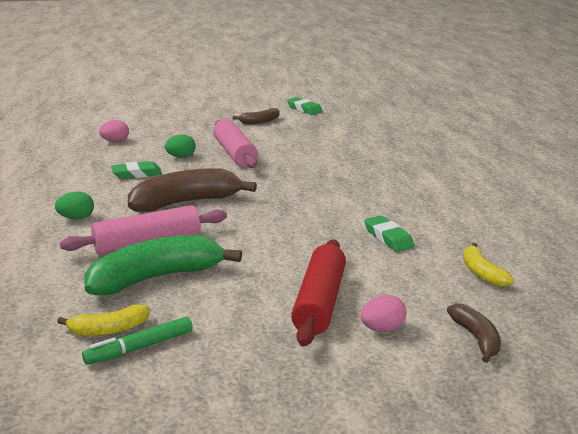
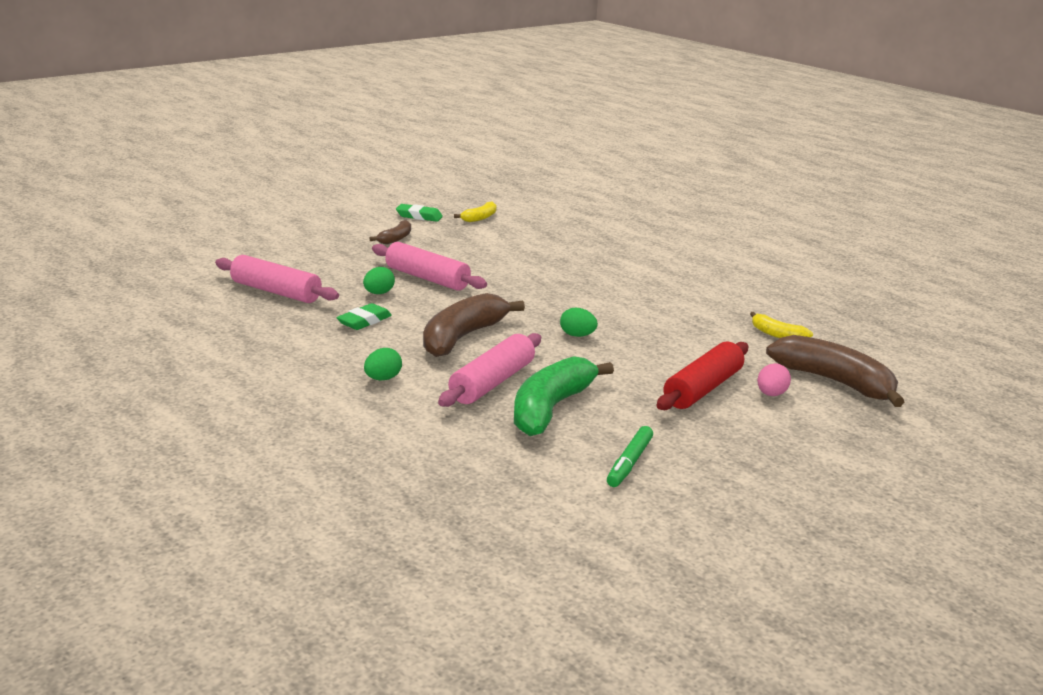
camera: 35 degrees left, 0 degrees up
yellow banana [57,304,150,336] -> yellow banana moved to [454,201,497,222]
pink egg [99,120,129,142] -> pink rolling pin [215,255,339,303]
red rolling pin [291,239,346,347] -> red rolling pin turned 60 degrees clockwise [657,342,748,410]
green eraser [364,215,414,252] -> none
brown banana [447,303,501,363] -> brown banana [766,335,904,407], size x1.96
none -> green egg [560,307,598,337]

